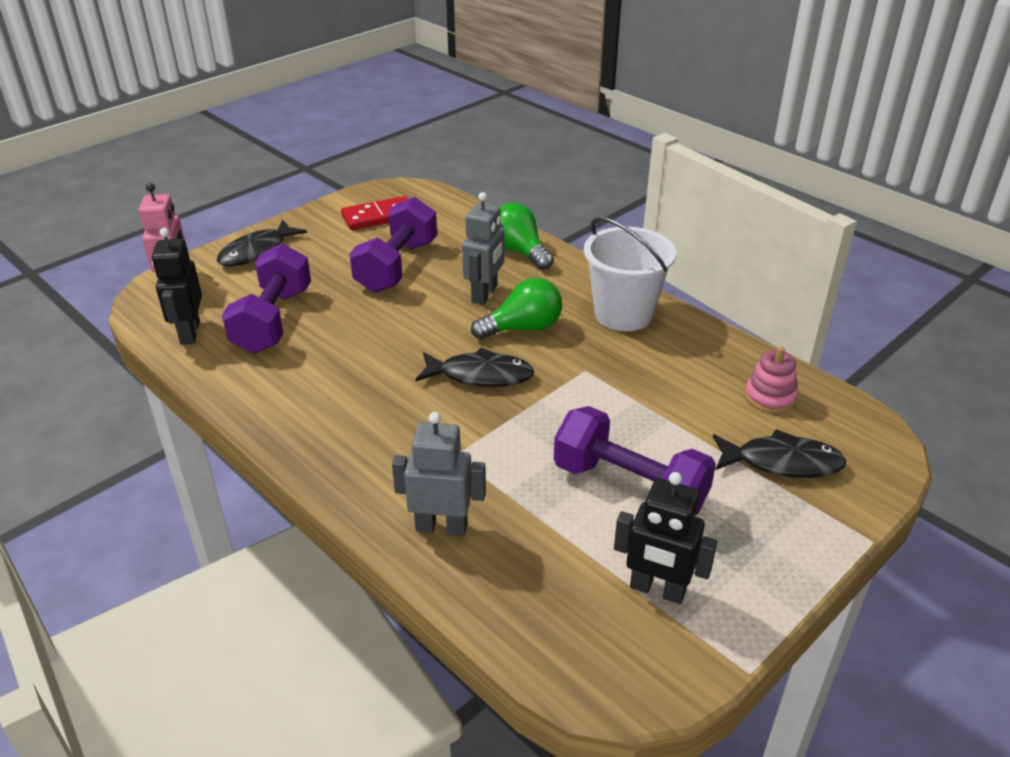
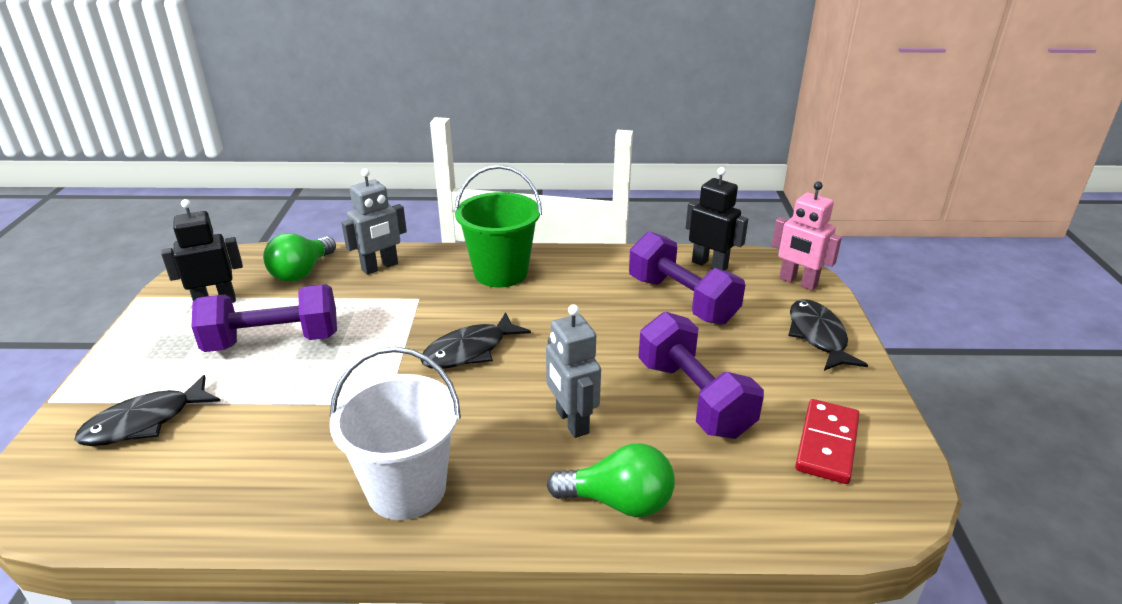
camera: 135 degrees right, 5 degrees down
green light bulb [471,278,562,339] -> green light bulb moved to [263,233,336,282]
pink stacking toy [745,347,798,413] -> none
none -> green bucket [454,165,542,287]

